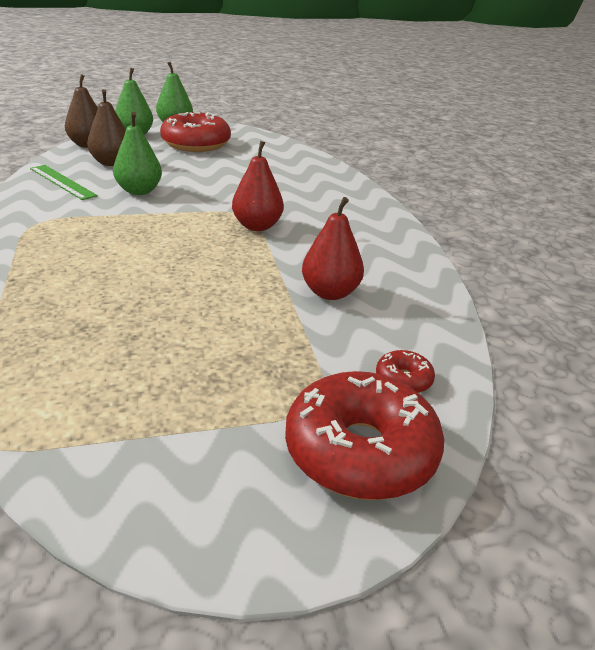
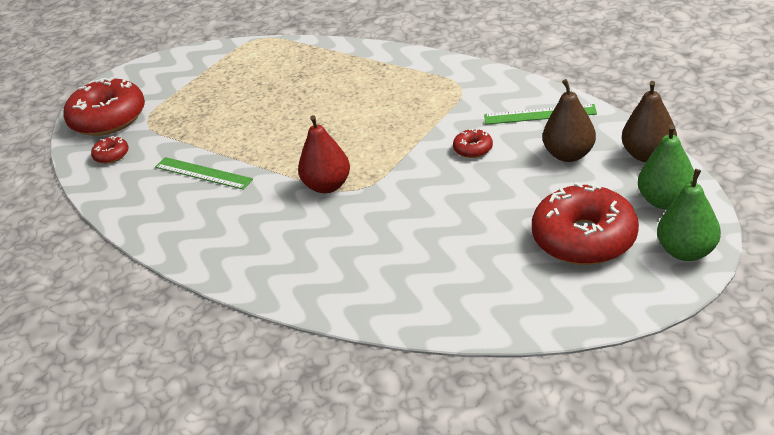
camera: 145 degrees right, 5 degrees up
green pear [113,112,162,195] -> red donut [453,129,493,158]
red pear [302,197,364,300] -> green ruler [155,157,253,190]

